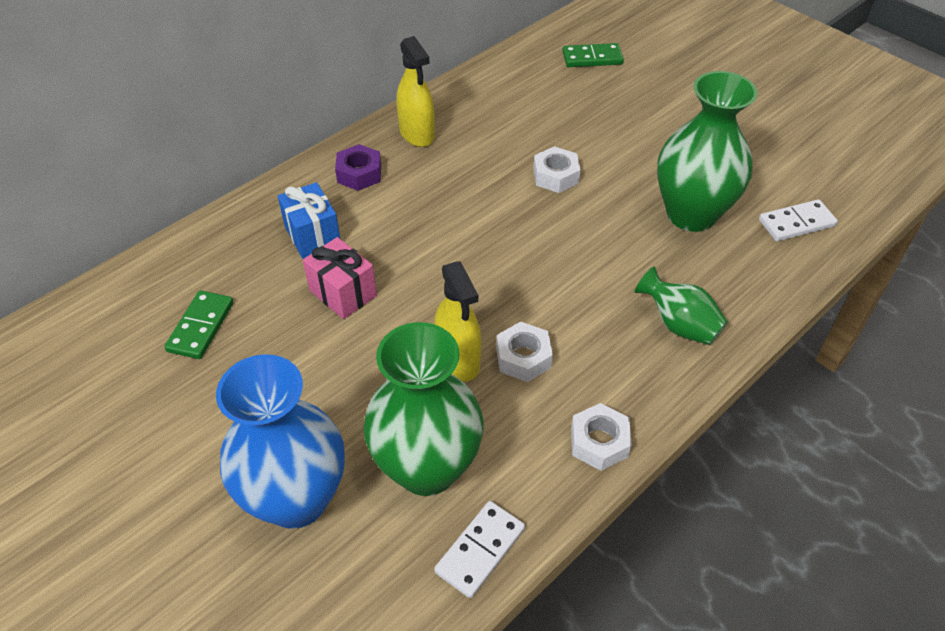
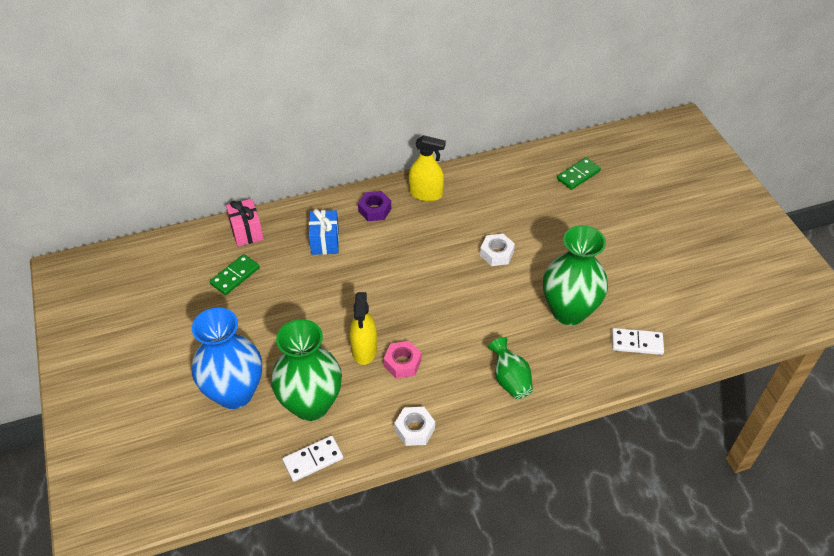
camera: 25 degrees right, 0 degrees up
pink gift [303,237,377,319] -> pink gift moved to [226,199,264,247]
yellow spray bottle [397,36,435,147] -> yellow spray bottle turned 75 degrees counterclockwise [409,135,446,201]
white nut [496,322,553,382] -> pink nut [383,341,422,379]
green domino [562,43,624,67] -> green domino turned 60 degrees counterclockwise [557,157,601,190]

